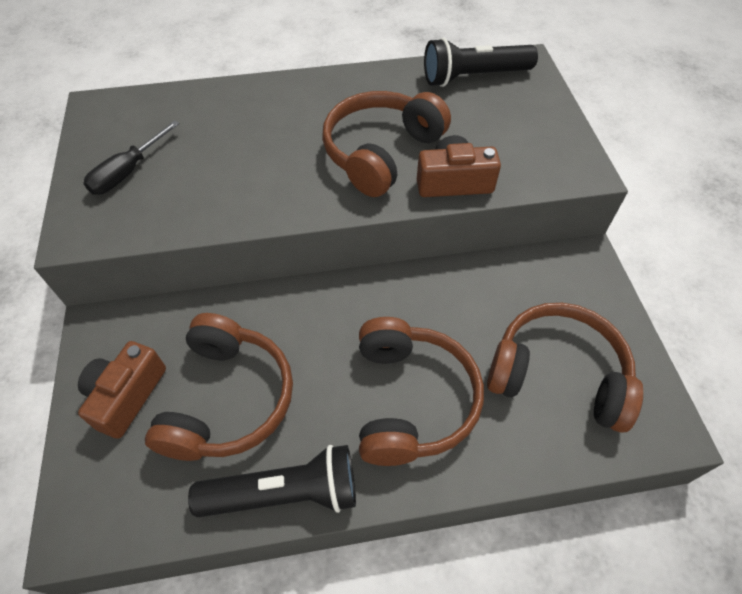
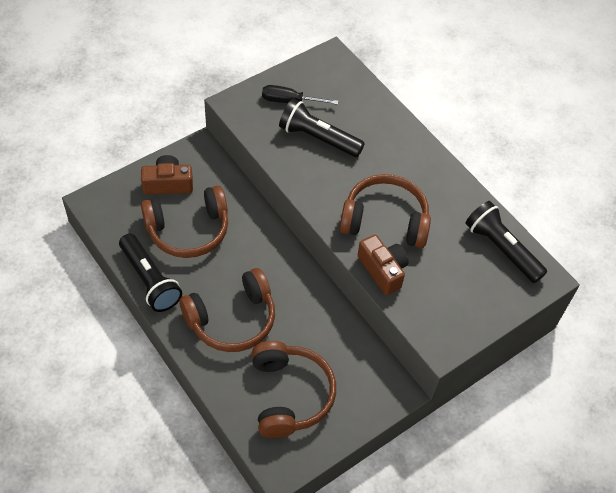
camera: 60 degrees right, 0 degrees up
none -> black flashlight [279,99,365,157]

